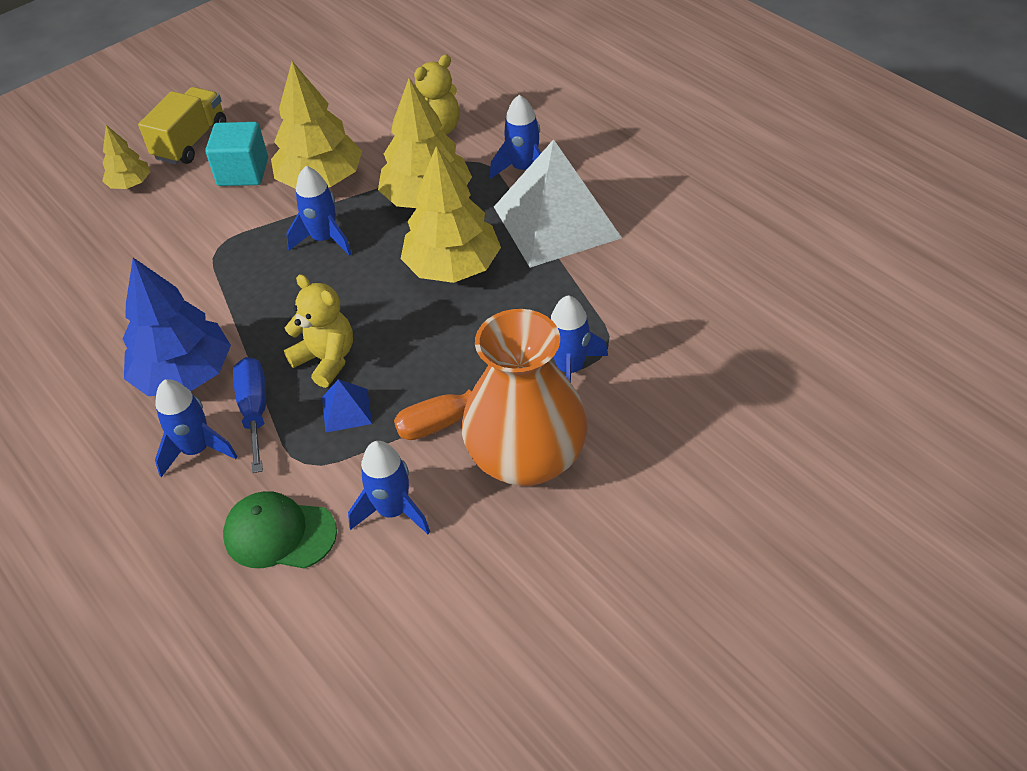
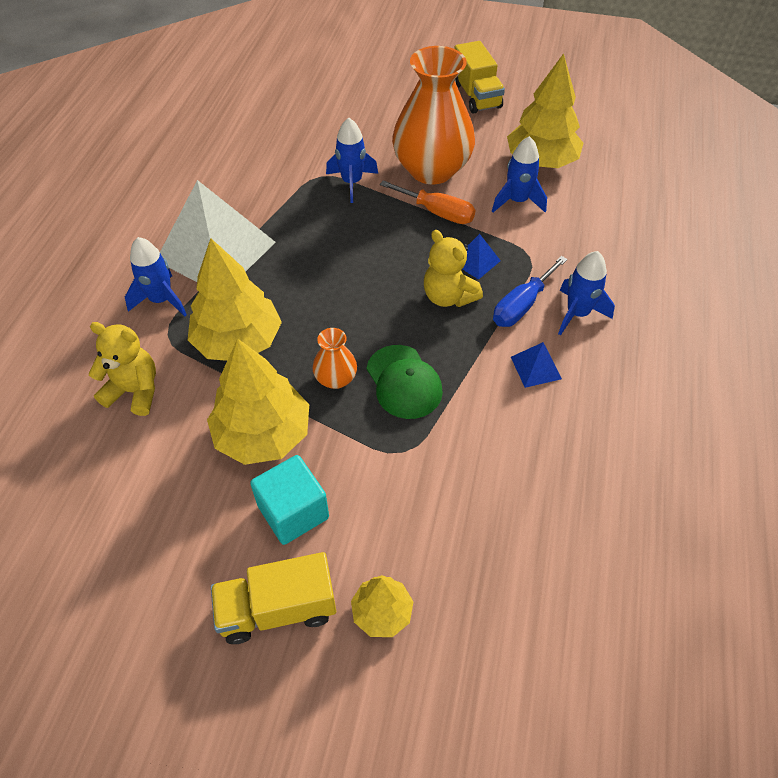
camera: 130 degrees left, 5 degrees up
blue tree [123,258,231,396] -> blue pyramid [511,342,562,388]
green cap [223,491,337,569] -> green cap moved to [367,345,443,419]
yellow teddy bear [284,274,353,388] -> yellow teddy bear turned 45 degrees counterclockwise [424,230,483,307]
blue rocket [286,166,352,256] -> orange vase [312,328,357,389]
yellow tree [401,146,501,283] -> yellow tree moved to [507,53,583,168]
none -> yellow truck [454,41,505,113]

